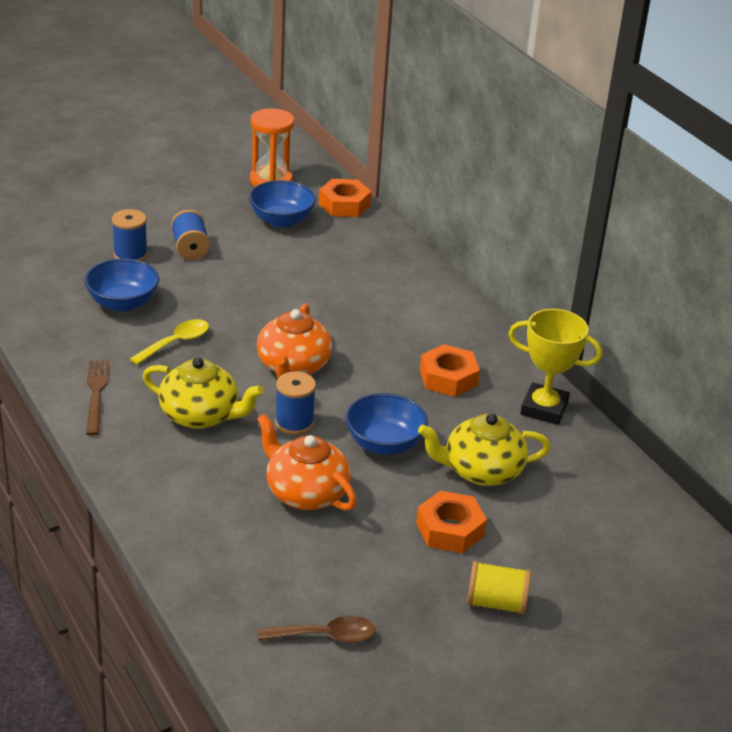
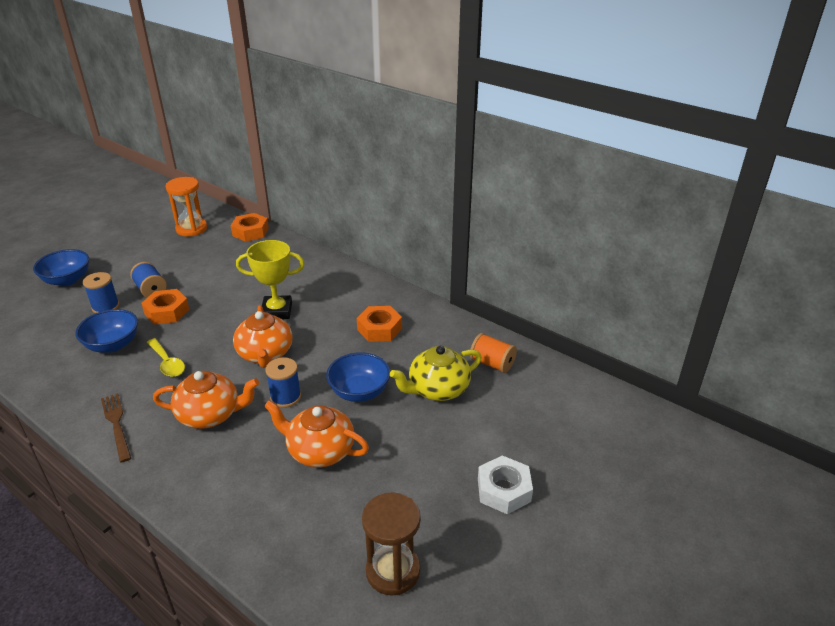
camera: 20 degrees left, 0 degrees up
yellow spoon [130,319,209,365] -> yellow spoon turned 120 degrees clockwise [147,338,185,377]
yellow teapot [143,357,264,429] -> orange teapot [153,371,259,429]
blue bowl [249,180,316,228] -> blue bowl moved to [33,249,89,286]
brown spoon [258,616,376,643] -> brown hourglass [362,492,421,596]
orange nut [416,491,487,553] -> orange nut moved to [141,289,189,325]
yellow spool [467,561,531,614] -> white nut [478,455,533,514]
yellow trophy [508,309,602,425] -> yellow trophy moved to [236,240,304,319]
none -> orange spool [470,333,517,373]

